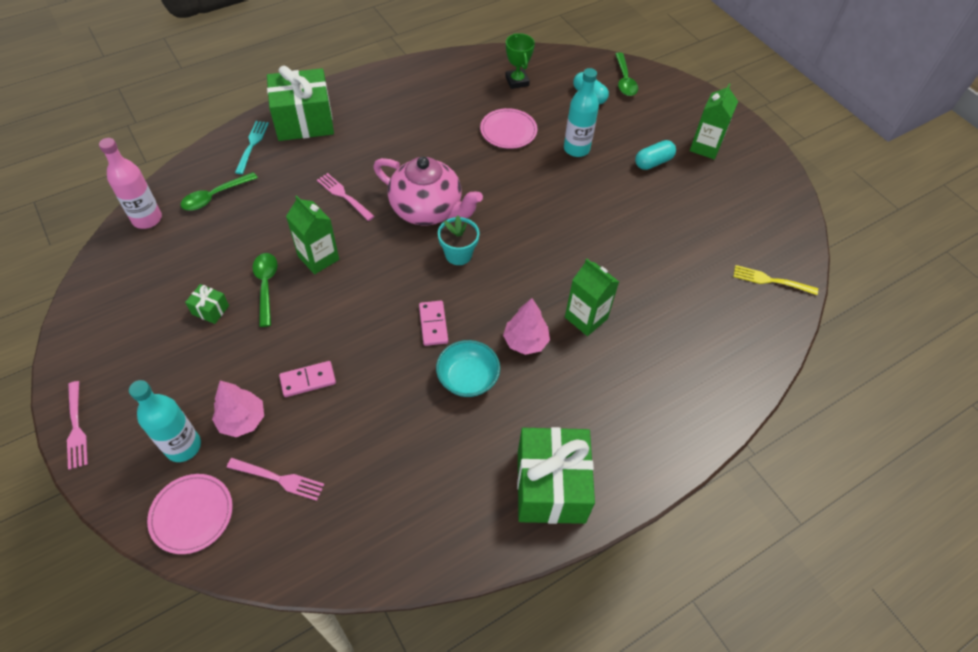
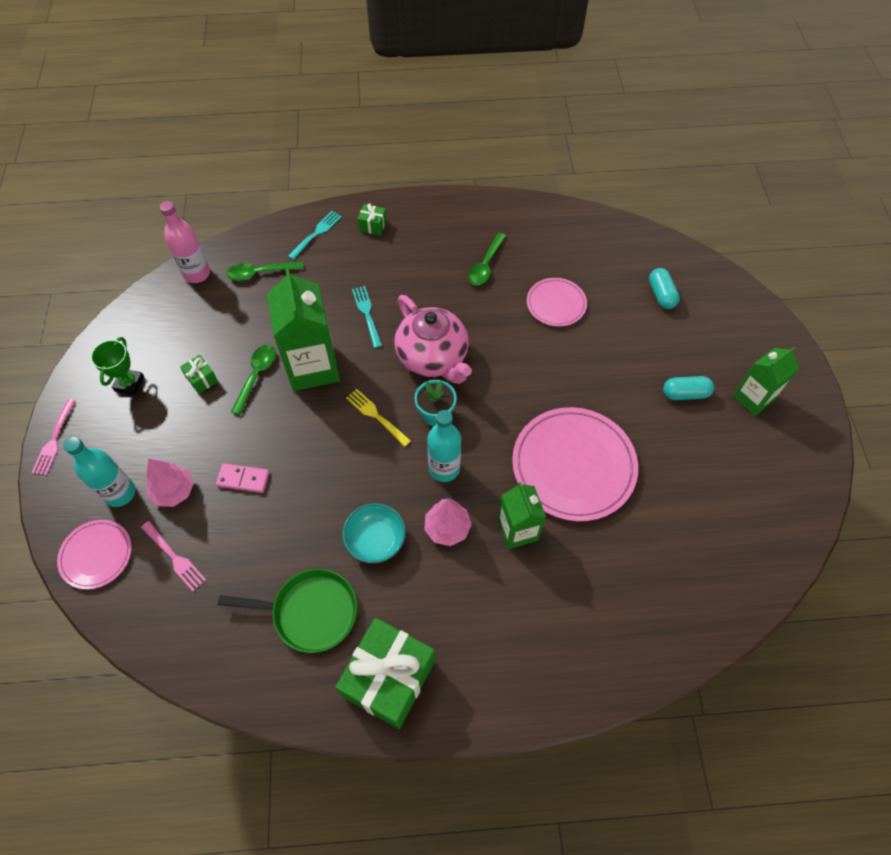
camera: 30 degrees right, 5 degrees up
green gift [267,65,334,141] -> green gift [358,203,387,236], size x0.42
green carton [286,195,339,274] -> green carton [267,269,340,391], size x1.63
pink fork [317,173,375,221] -> turquoise fork [352,286,382,348]
pink domino [419,301,448,346] -> none
green trophy [505,33,535,89] -> green trophy moved to [91,337,144,395]
turquoise bottle [564,68,599,157] -> turquoise bottle moved to [427,410,461,482]
green spoon [615,52,638,96] -> green spoon moved to [468,233,506,285]
yellow fork [733,265,818,295] -> yellow fork moved to [346,389,411,447]
none -> green pan [218,569,357,653]
none -> pink plate [512,407,638,521]

